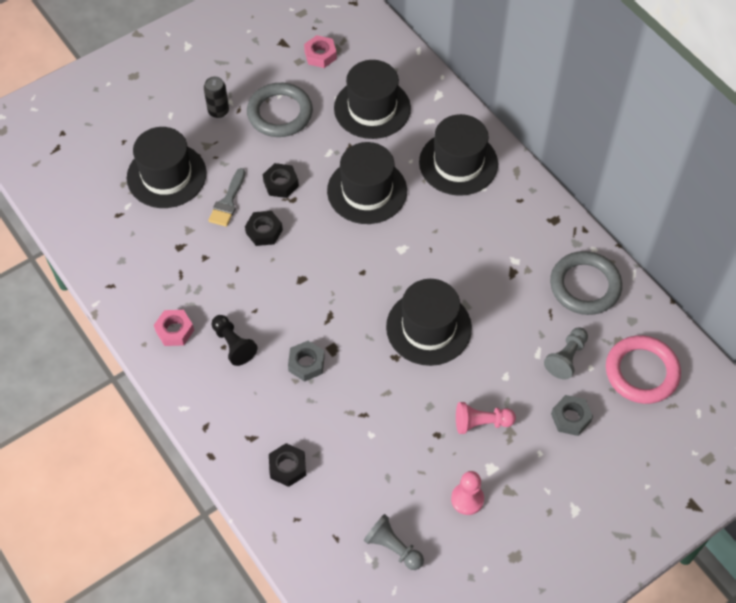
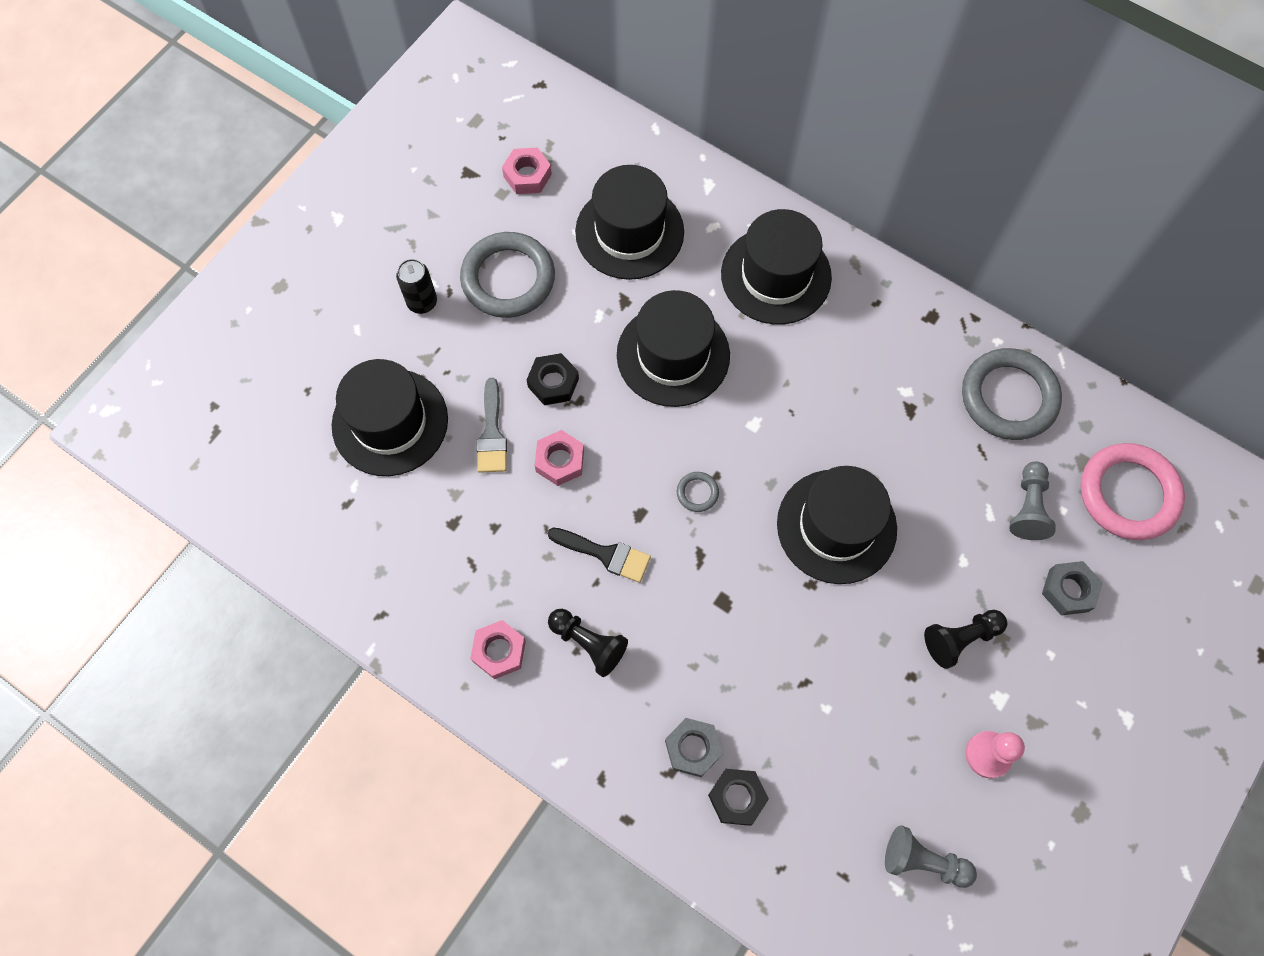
camera: 20 degrees left, 10 degrees up
black nut [245,211,283,246] -> pink nut [535,430,584,486]
grey nut [288,341,325,382] -> grey nut moved to [665,718,723,777]
pink pawn [456,402,516,434] -> black pawn [924,610,1007,669]
none -> black brush [548,527,651,583]
none -> grey ring [677,472,719,512]

